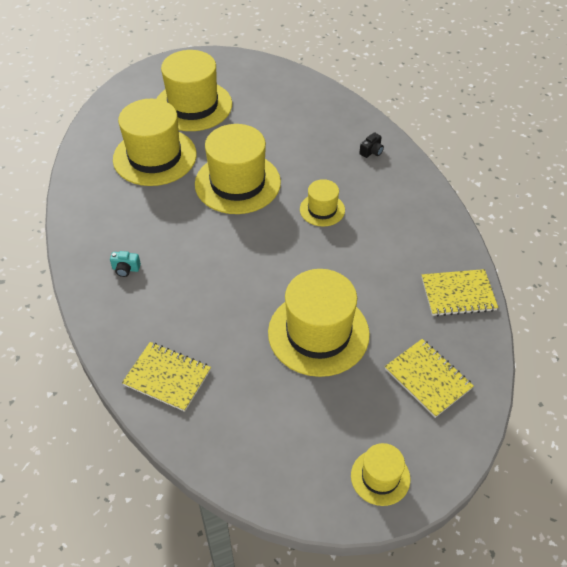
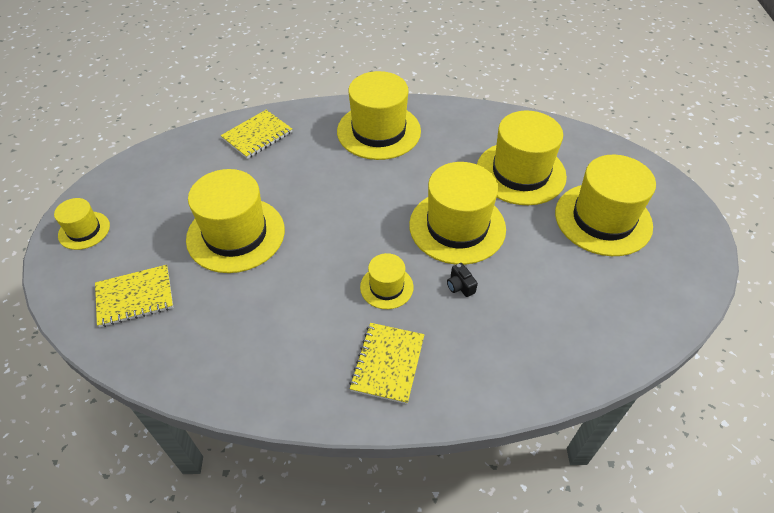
camera: 110 degrees right, 0 degrees up
turquoise camera [110,251,141,277] -> yellow hat [337,71,421,160]
black camera [359,132,384,158] -> black camera moved to [447,263,478,297]
yellow notebook [422,269,498,316] -> yellow notebook moved to [349,323,424,404]

